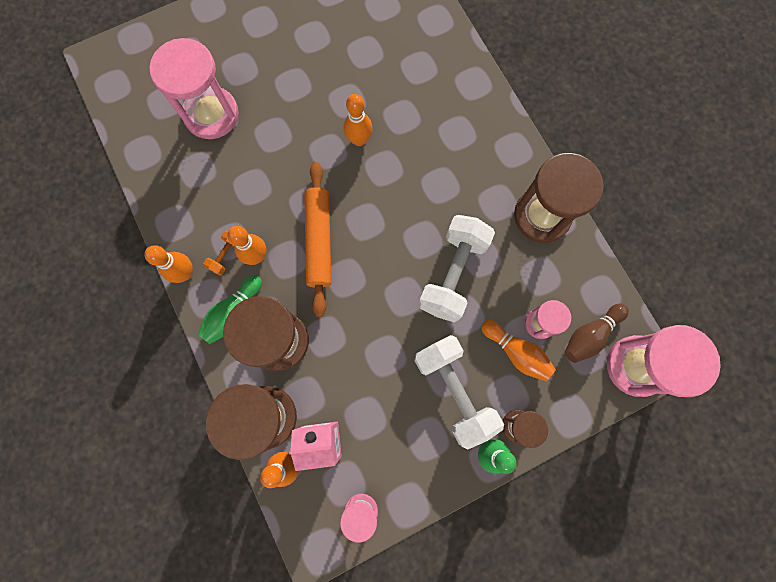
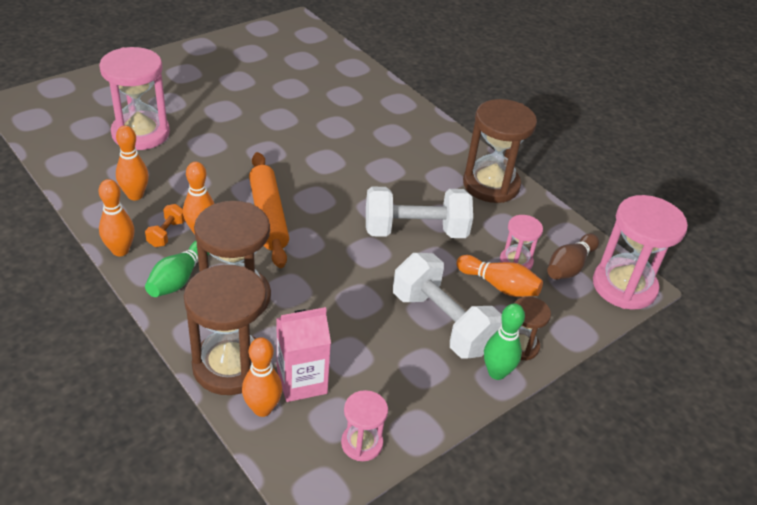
camera: 15 degrees left, 35 degrees down
orange bowling pin [344,94,373,146] -> orange bowling pin moved to [116,126,149,200]
white dumbbell [418,215,495,323] -> white dumbbell turned 75 degrees clockwise [366,186,473,238]

